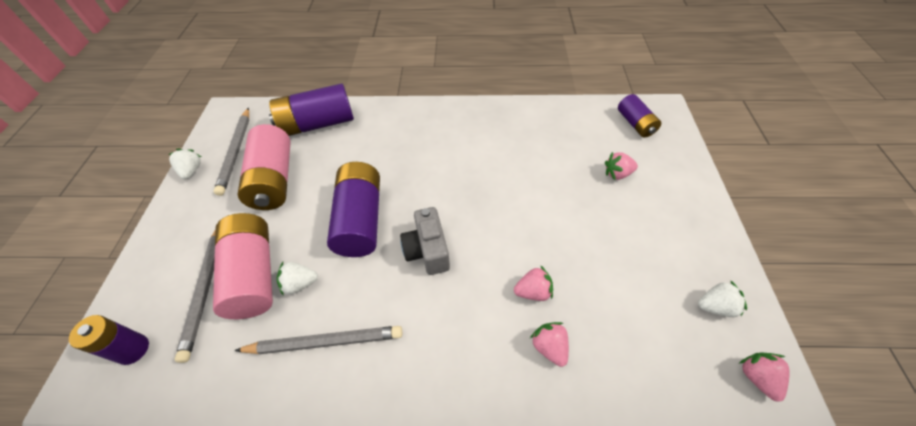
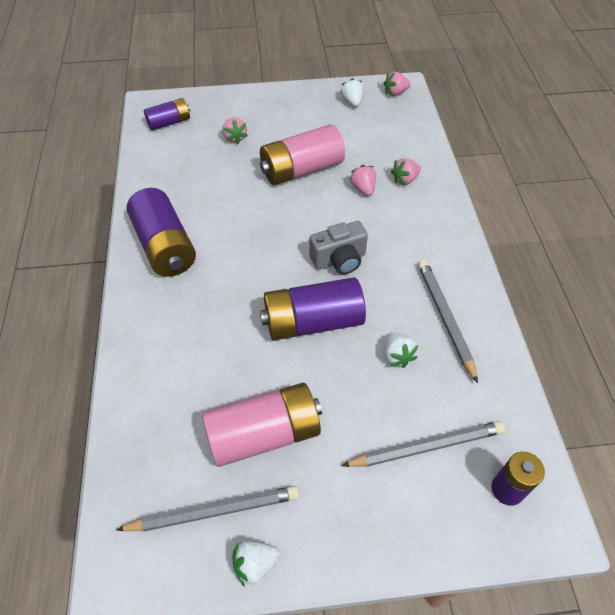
camera: 100 degrees left, 0 degrees up
pink battery [213,213,273,319] -> pink battery moved to [260,124,345,185]
purple battery [269,83,354,136] -> purple battery moved to [127,188,196,277]

